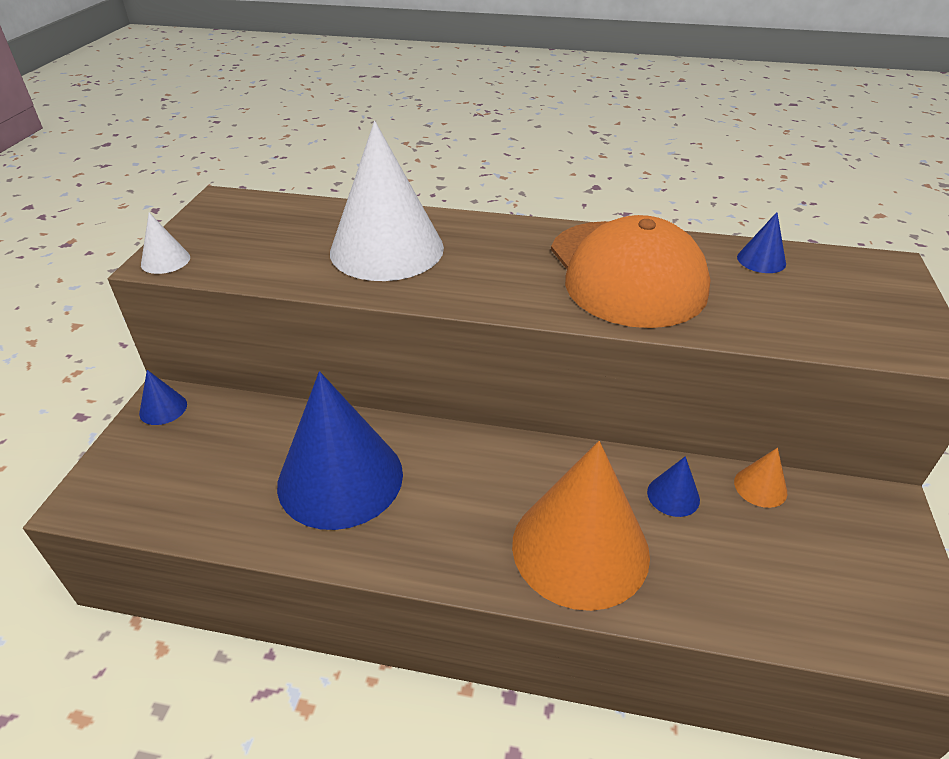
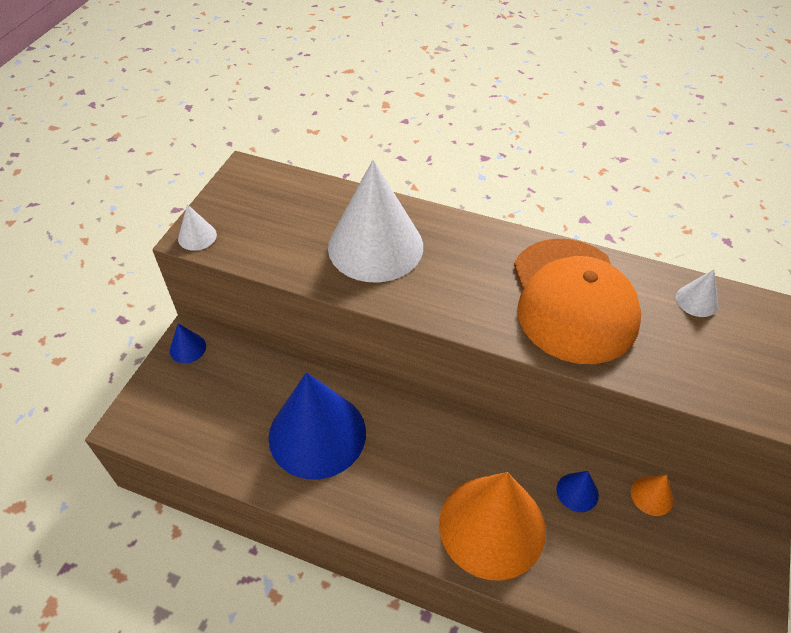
camera: 10 degrees right, 10 degrees up
blue cone [737,212,786,273] -> white cone [676,269,719,317]

